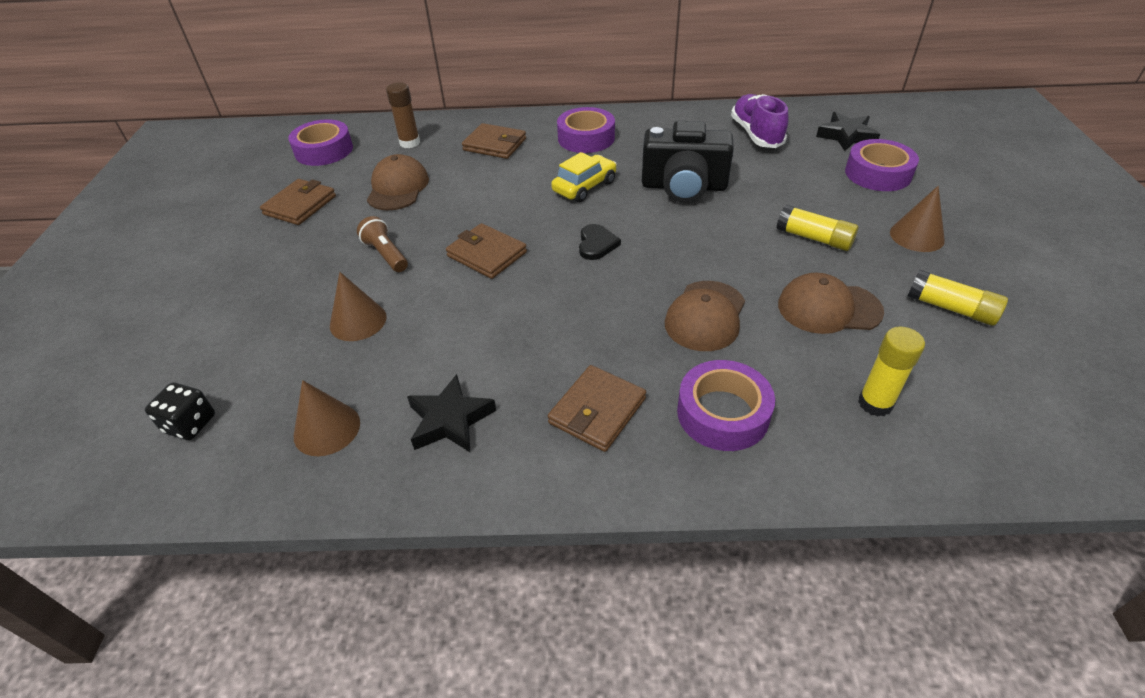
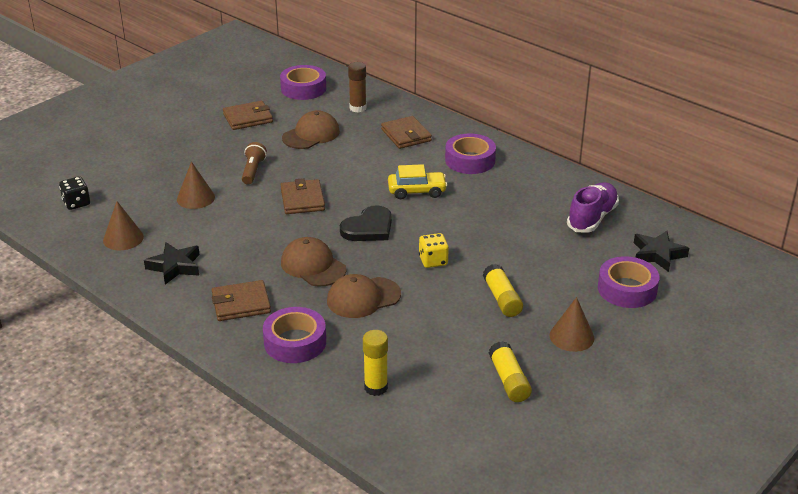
camera: 40 degrees right, 10 degrees down
black heart [579,224,621,260] -> black heart [340,205,392,241], size x1.51
black camera [642,121,734,202] -> none
brown cap [778,273,884,334] -> brown cap moved to [281,237,347,287]
none -> yellow dice [419,233,449,268]

